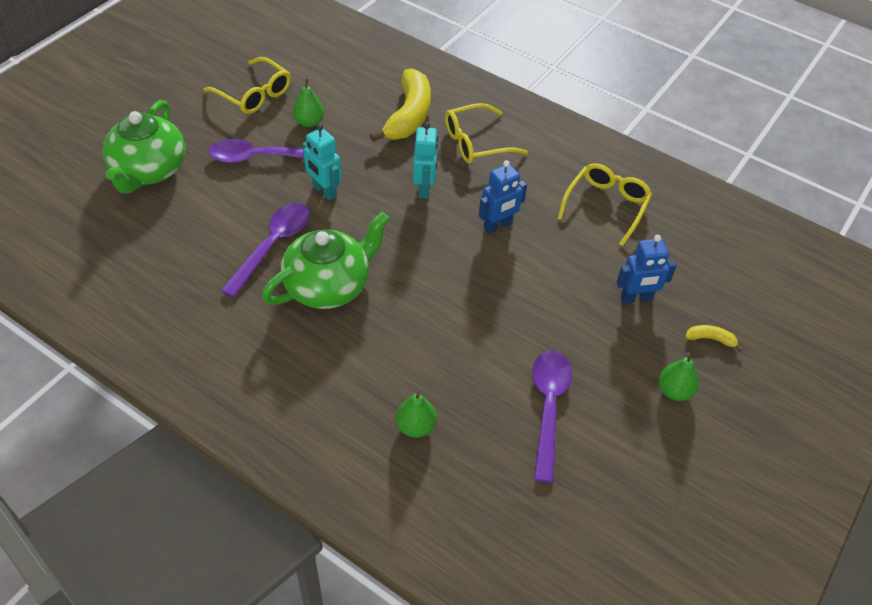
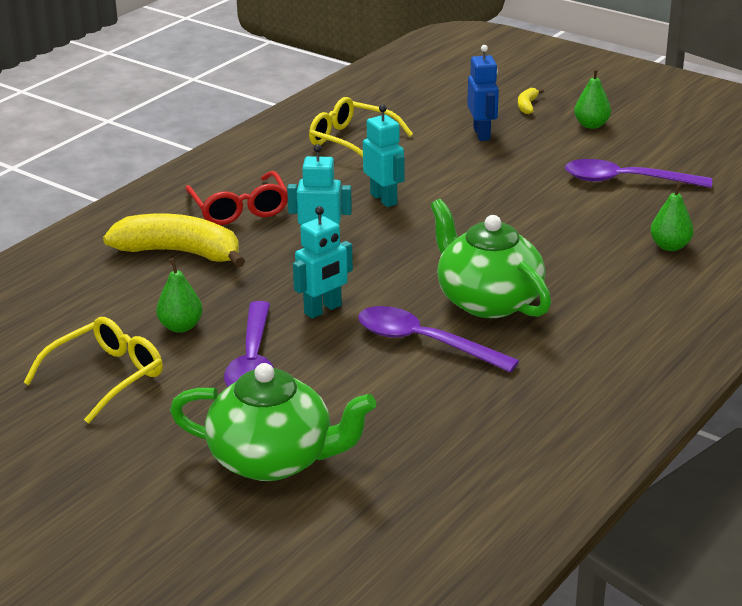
camera: 85 degrees left, 20 degrees down
yellow glasses [445,103,528,163] -> red glasses [185,171,288,225]
blue robot [479,160,527,234] -> turquoise robot [363,105,405,207]

